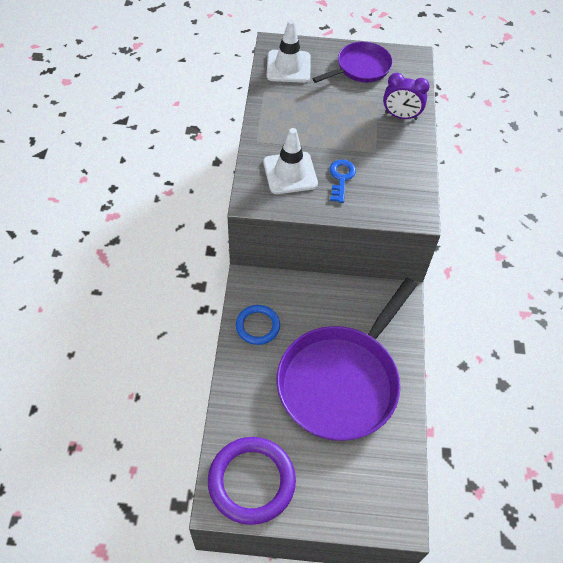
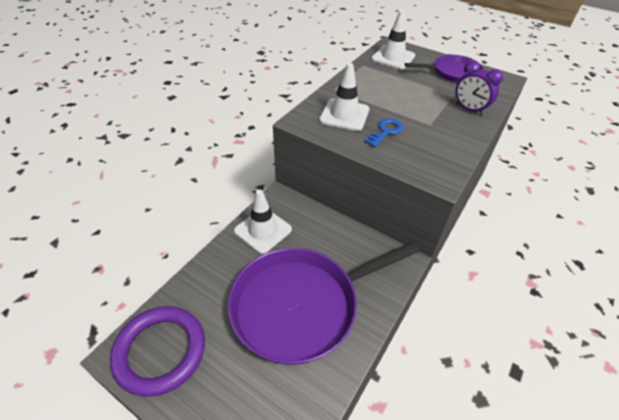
camera: 30 degrees right, 10 degrees down
blue ring [236,305,280,345] -> white traffic cone [234,189,292,254]

